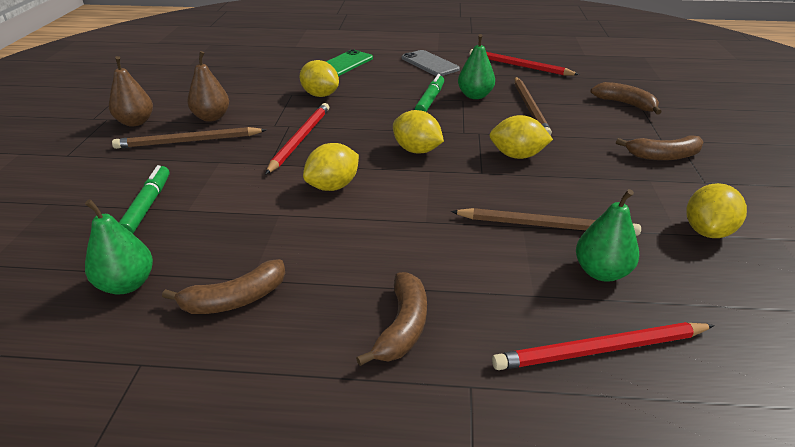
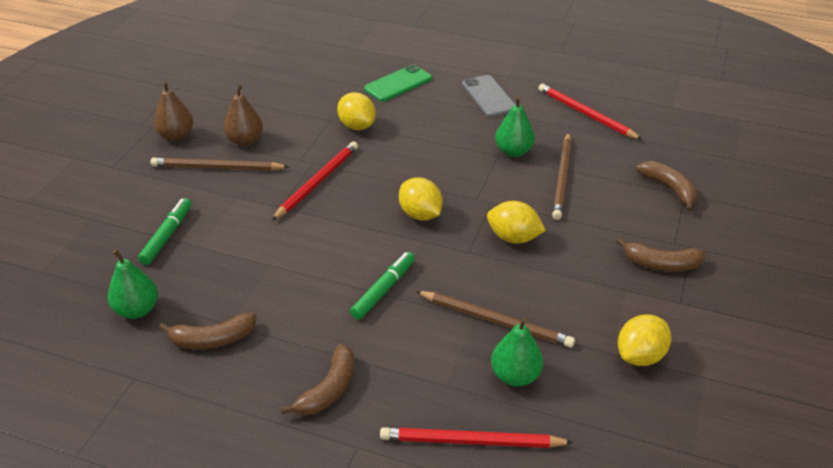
camera: 15 degrees right, 5 degrees up
yellow lemon [303,143,359,191] -> none
green marker [415,74,444,112] -> green marker moved to [350,252,415,320]

